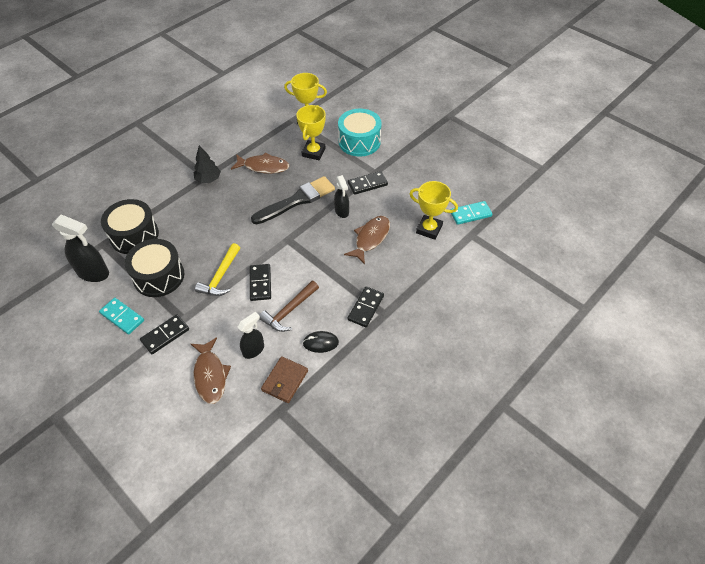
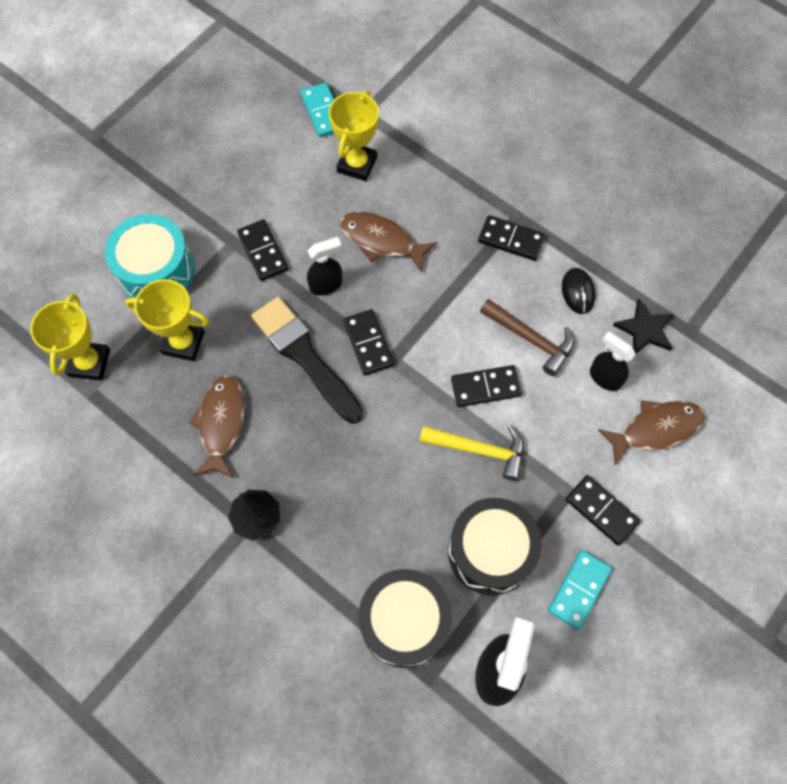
camera: 95 degrees left, 15 degrees up
brown wallet [261,356,308,403] -> black star [613,299,674,354]
none -> black domino [343,309,394,376]

